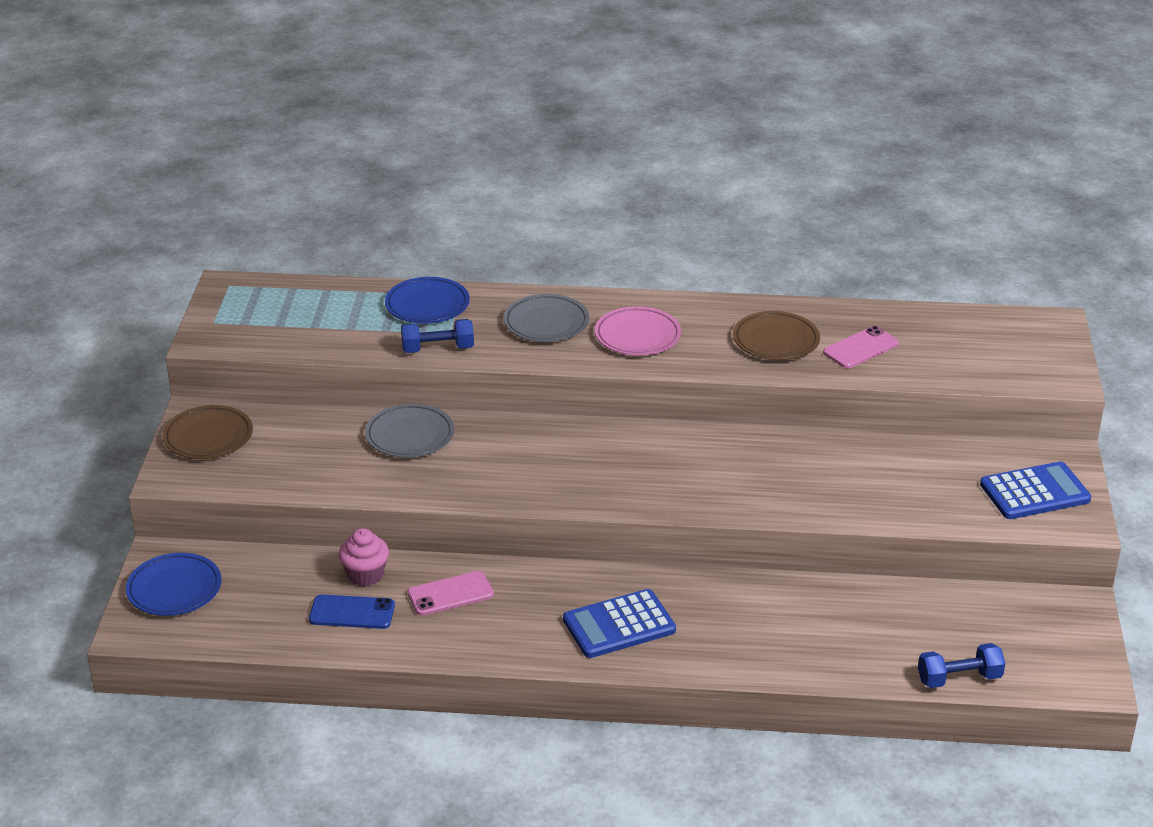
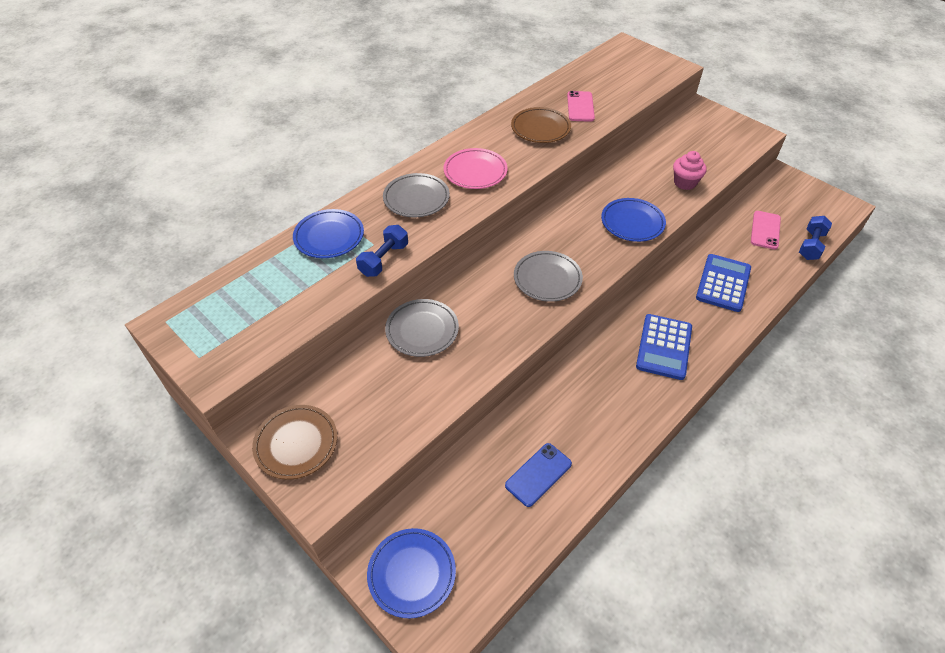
camera: 50 degrees left, 15 degrees up
pink cupcake [339,528,389,586] -> pink cupcake moved to [673,151,707,190]
pink phone [408,571,494,616] -> pink phone moved to [751,211,781,250]
blue calculator [980,461,1091,519] -> blue calculator moved to [696,254,751,312]
none -> grey plate [514,251,583,302]
none -> blue plate [601,198,666,242]

